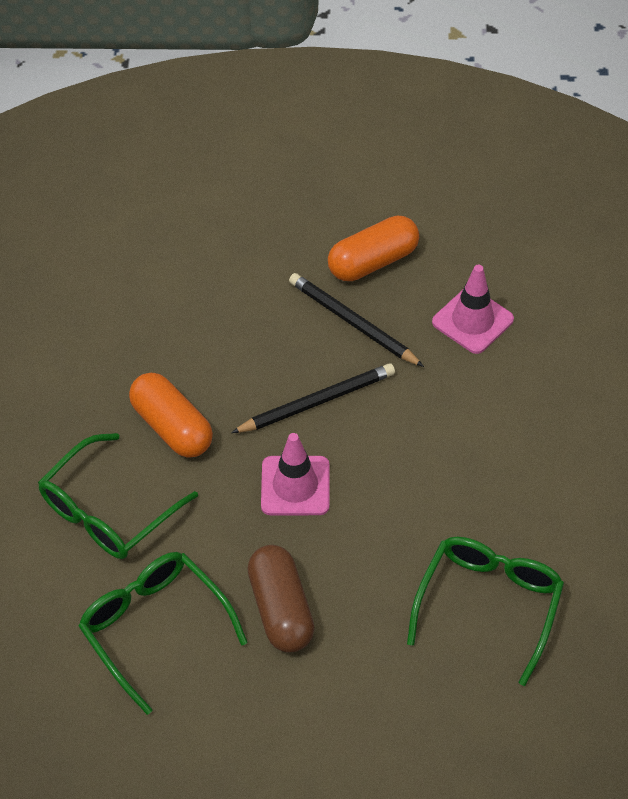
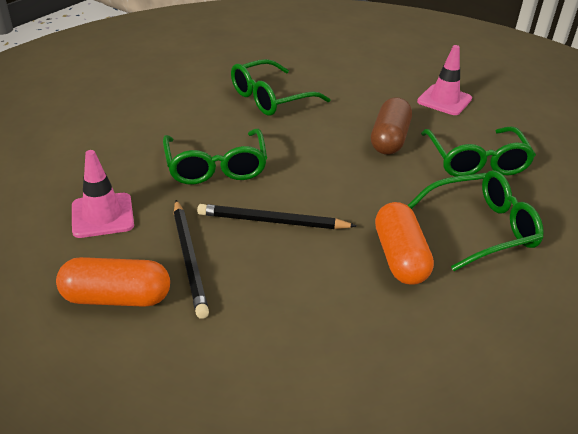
camera: 150 degrees left, 15 degrees down
pink traffic cone [261,433,329,515] -> pink traffic cone moved to [417,45,472,115]
none -> green glasses [163,129,267,185]

